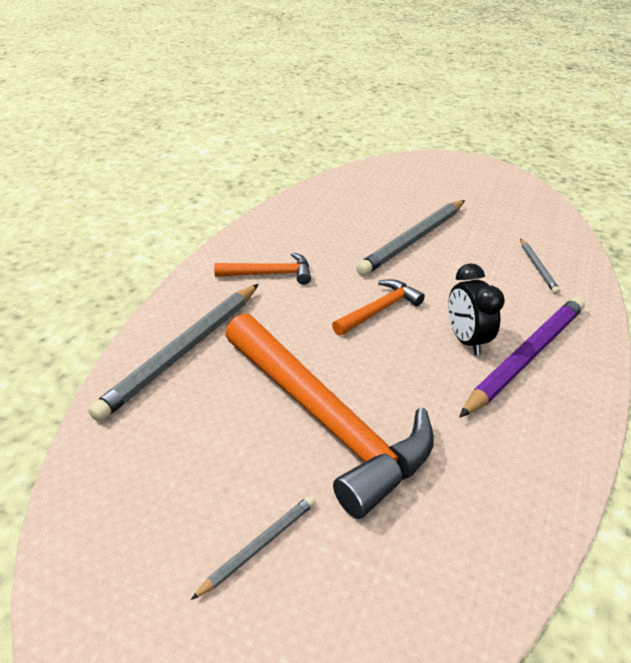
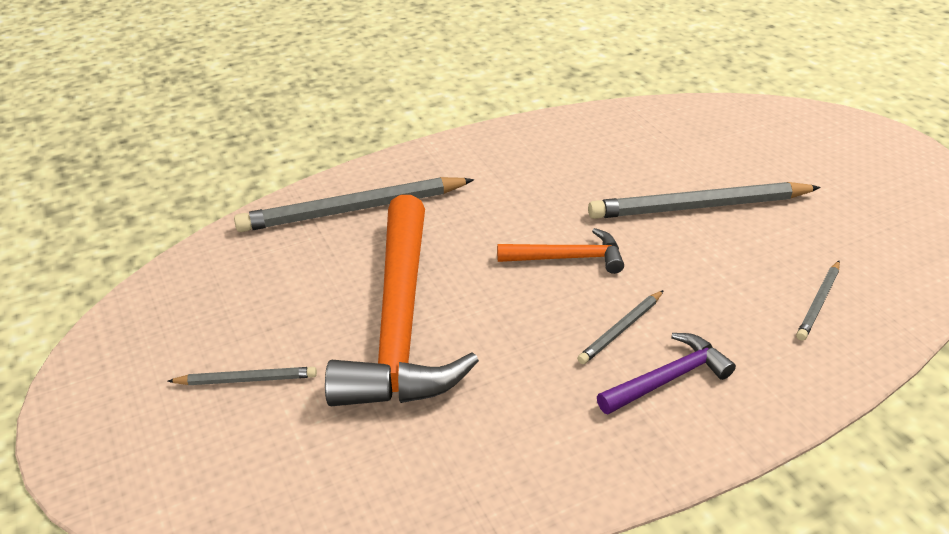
camera: 40 degrees right, 0 degrees up
orange hammer [214,252,311,285] -> none
black clock [448,263,505,355] -> grey pencil [577,290,664,364]
purple pencil [459,297,585,418] -> purple hammer [597,333,736,414]

